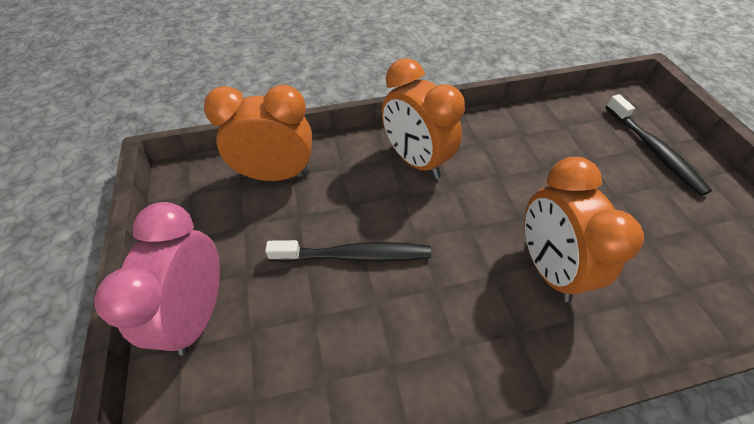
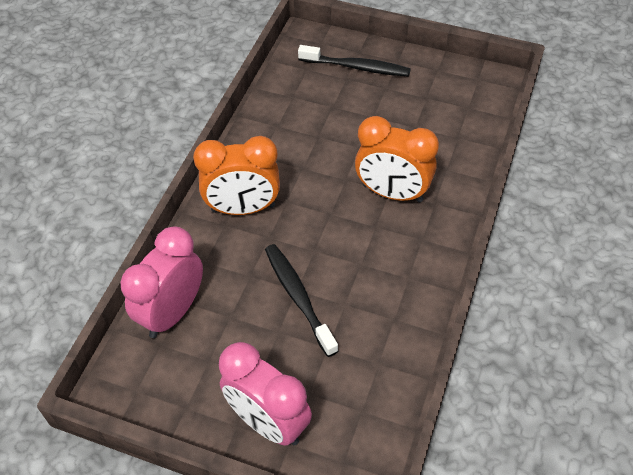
camera: 55 degrees left, 0 degrees up
orange clock [204,85,312,181] -> pink clock [120,226,203,338]
black toothbrush [265,240,431,262] -> black toothbrush turned 60 degrees counterclockwise [265,244,338,357]

